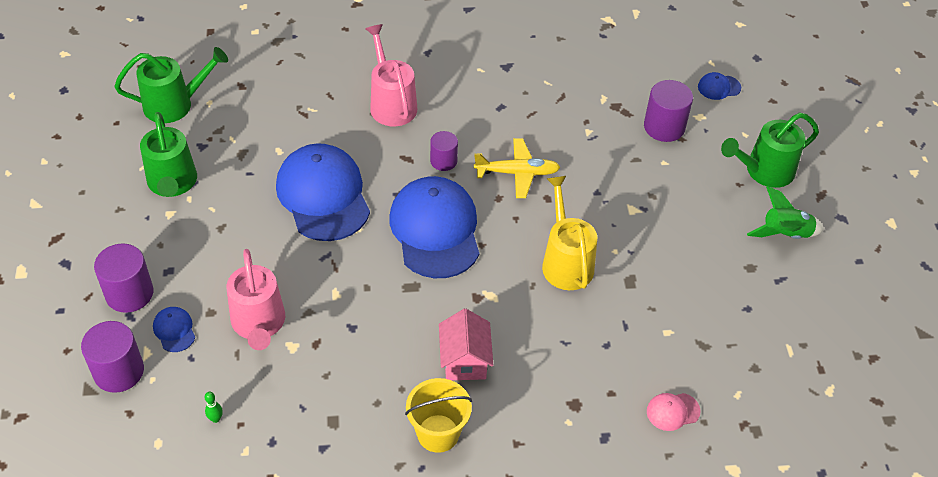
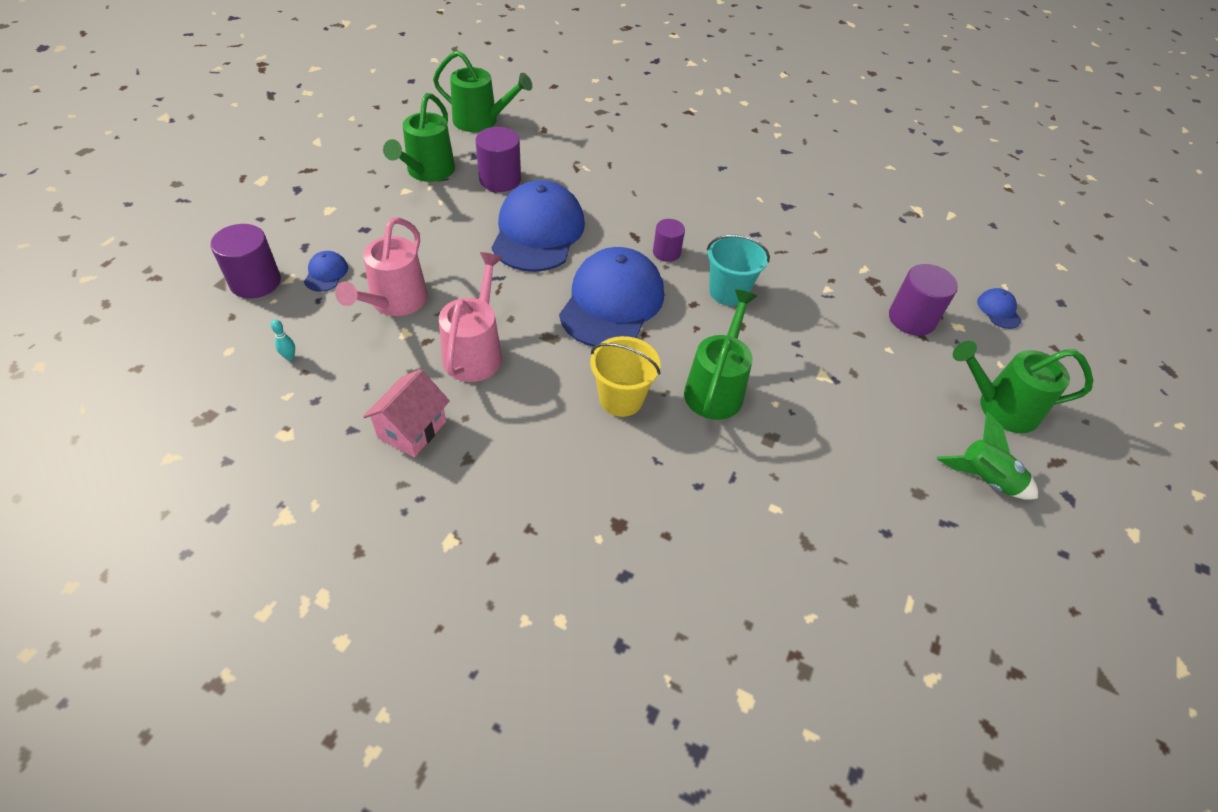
camera: 30 degrees right, 0 degrees up
purple cylinder [94,243,153,313] -> purple cylinder moved to [475,127,521,192]
green bowling pin [205,392,223,423] -> turquoise bowling pin [271,319,295,360]
pink watering can [365,24,417,126] -> pink watering can moved to [439,252,503,382]
yellow bucket [405,378,472,453] -> yellow bucket moved to [590,336,660,417]
pink house [439,309,493,380] -> pink house moved to [363,369,450,457]
yellow plane [474,138,561,198] -> turquoise bucket [707,234,770,306]
yellow watering can [542,176,597,290] -> green watering can [684,289,757,420]
pink cap [647,393,700,431] -> none
blue cap [698,72,741,100] -> blue cap turned 60 degrees clockwise [977,288,1022,329]

